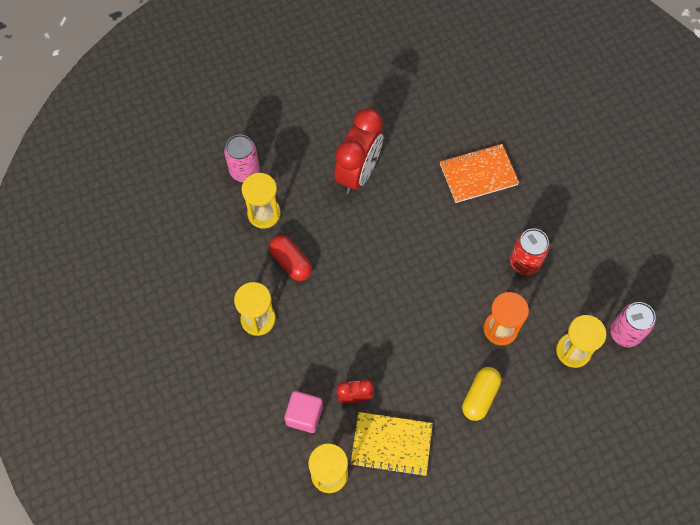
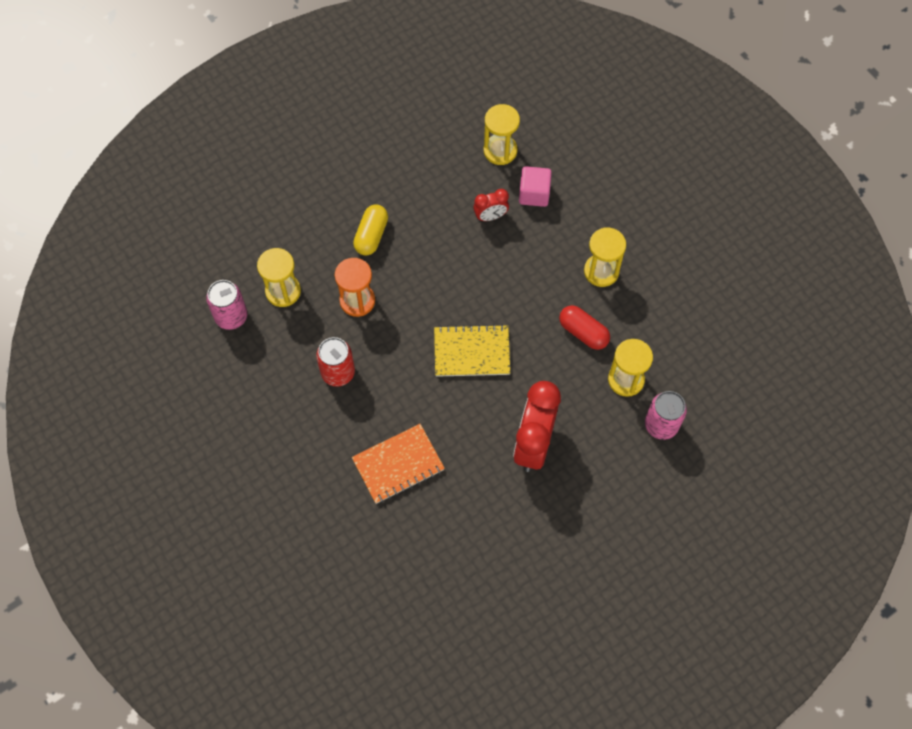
camera: 170 degrees right, 0 degrees up
yellow notebook [351,412,433,477] -> yellow notebook moved to [434,324,510,377]

